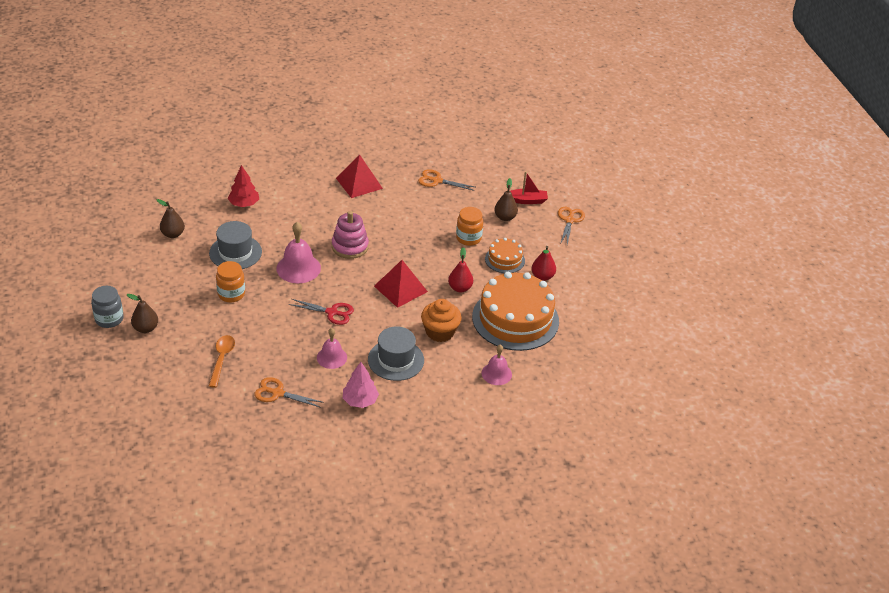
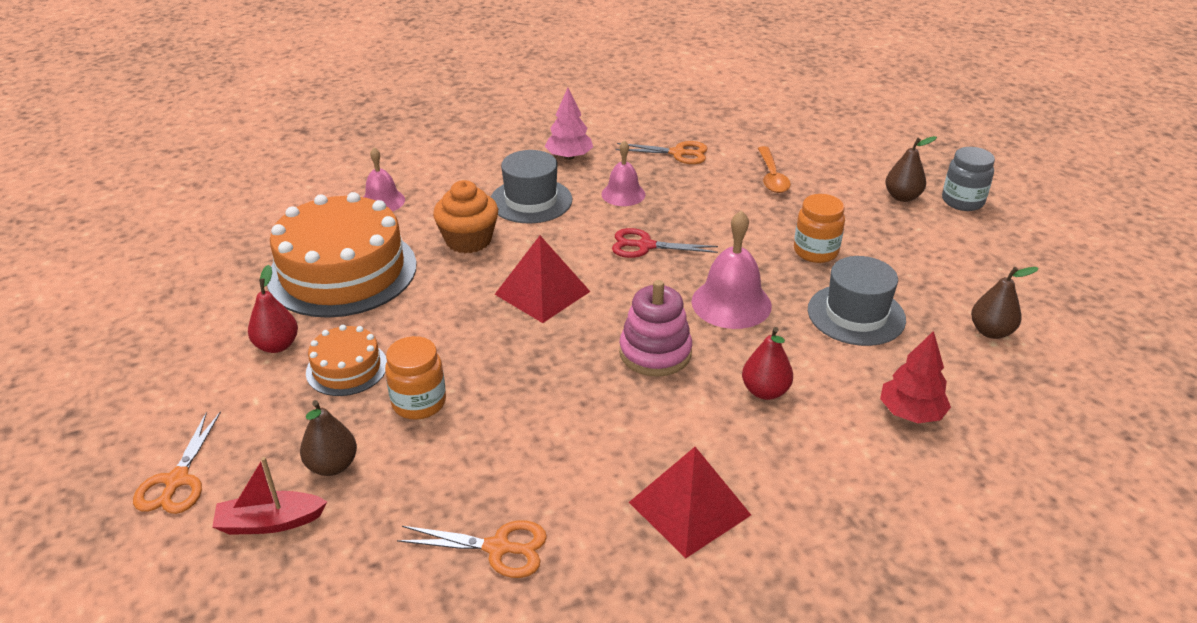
camera: 175 degrees right, 5 degrees down
red pear [448,247,473,292] -> red pear moved to [742,327,793,400]

